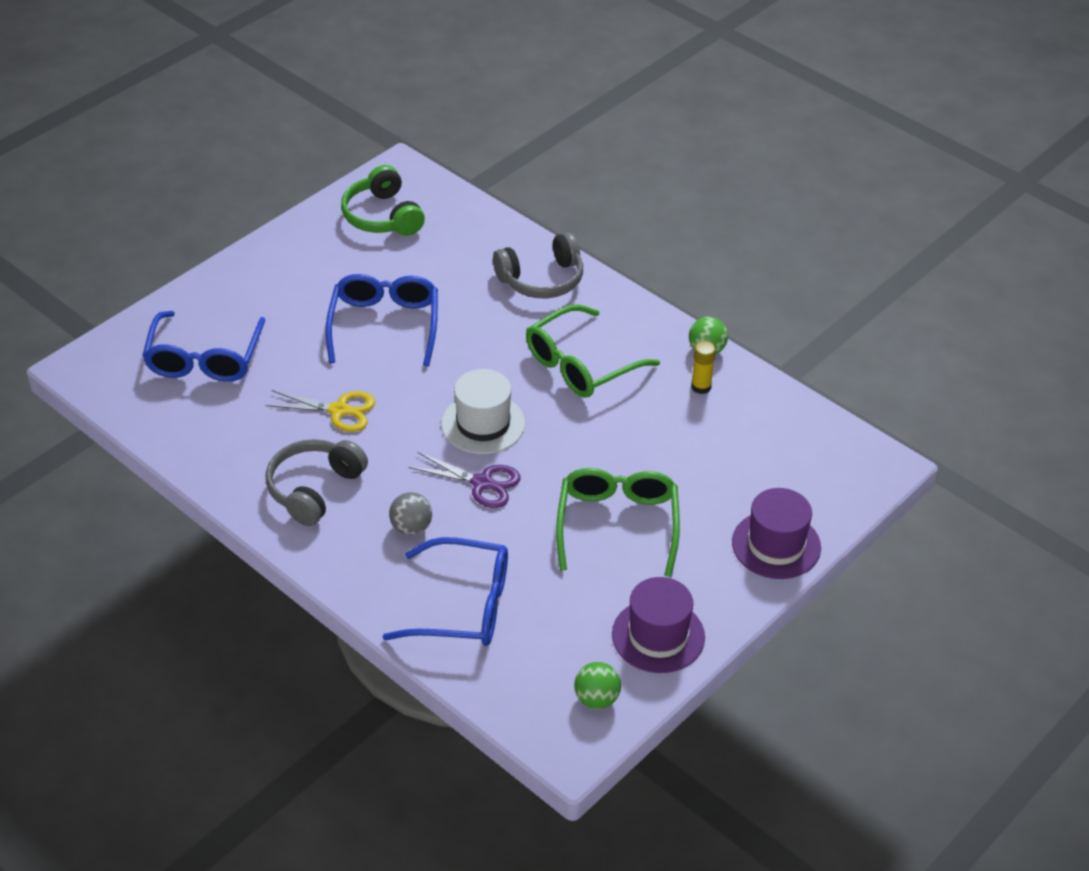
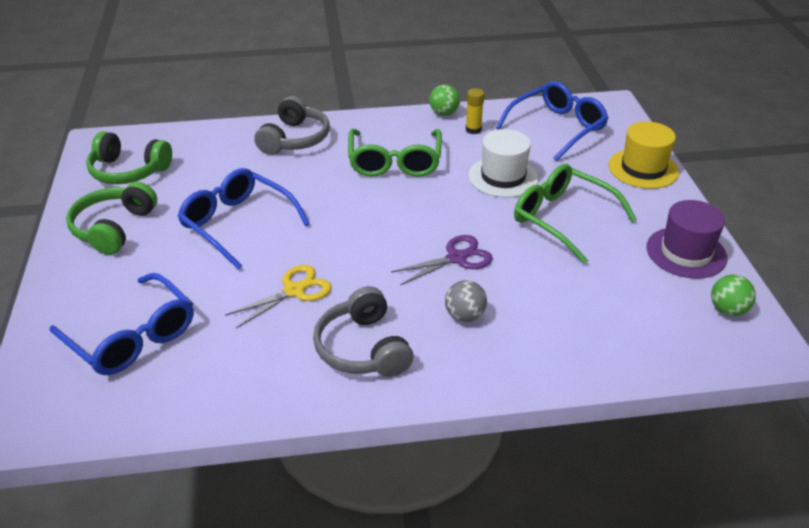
camera: 50 degrees left, 5 degrees down
blue glasses [382,537,508,646] -> blue glasses moved to [496,81,608,161]
white hat [441,369,525,454] -> white hat moved to [468,129,539,198]
purple hat [732,488,821,579] -> yellow hat [609,121,679,189]
none -> green headphones [66,182,157,255]

